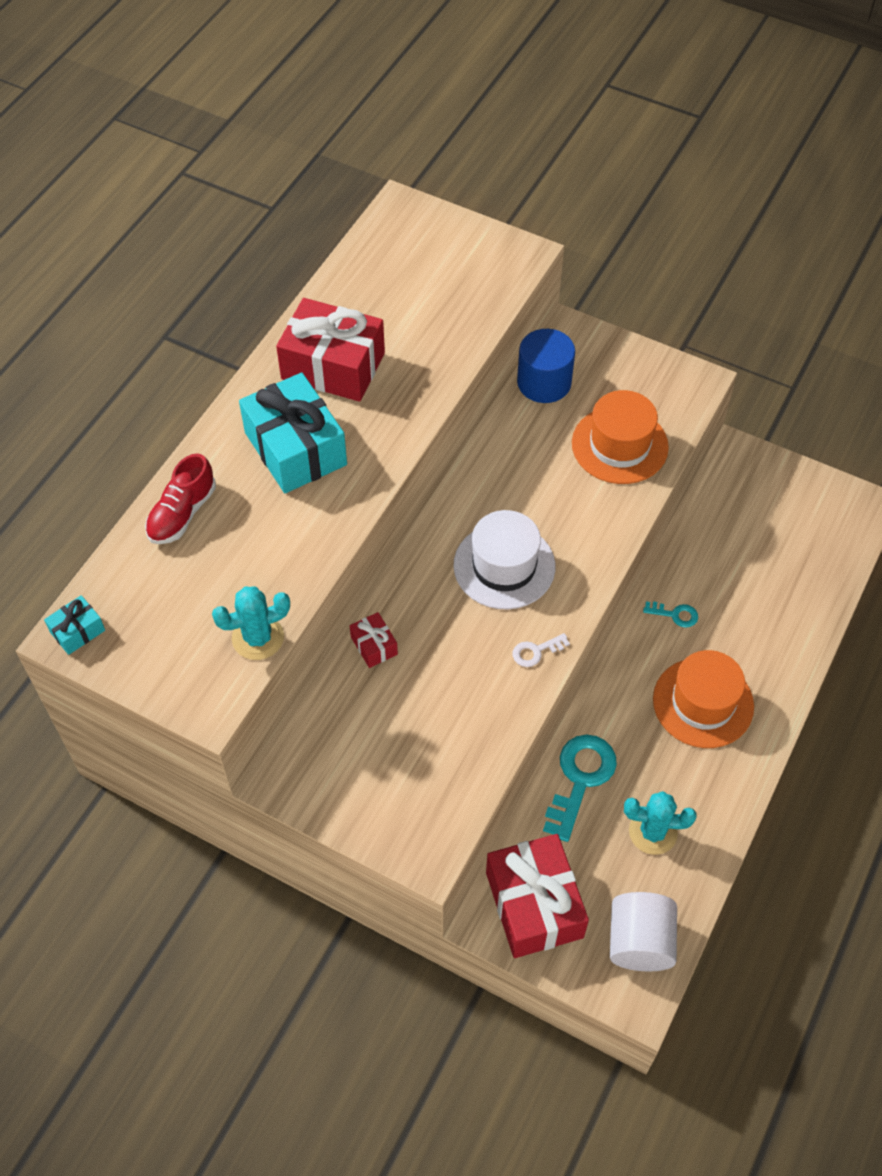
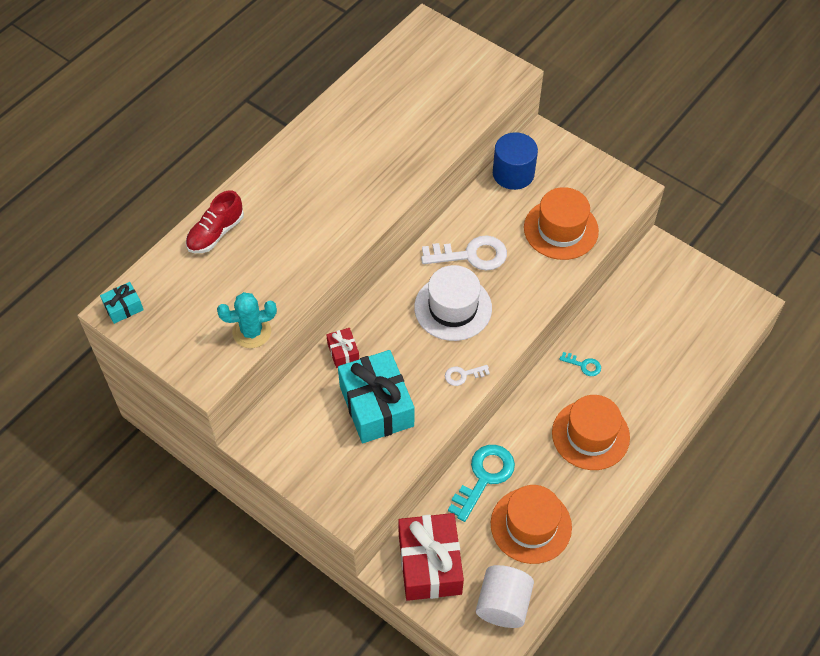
camera: 10 degrees right, 0 degrees up
turquoise gift [239,373,347,493] -> turquoise gift moved to [338,350,414,443]
red gift [276,298,385,402] -> none
turquoise cactus [624,791,697,855] -> orange hat [491,485,572,564]
none -> white key [421,235,507,270]

